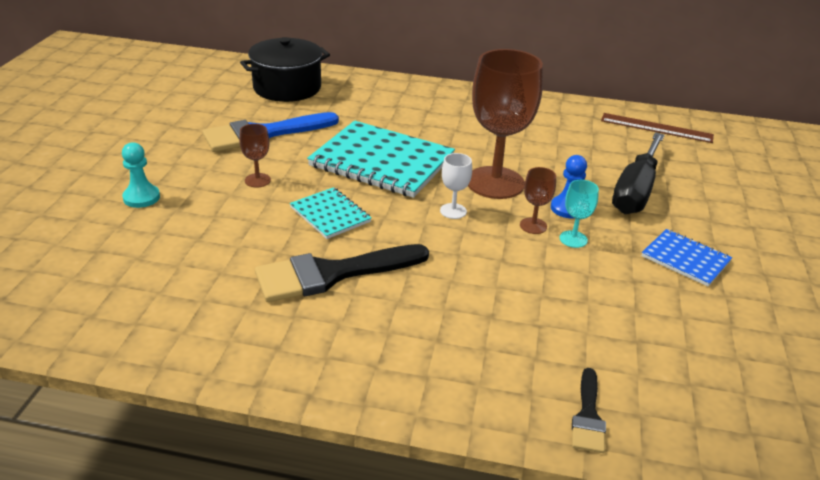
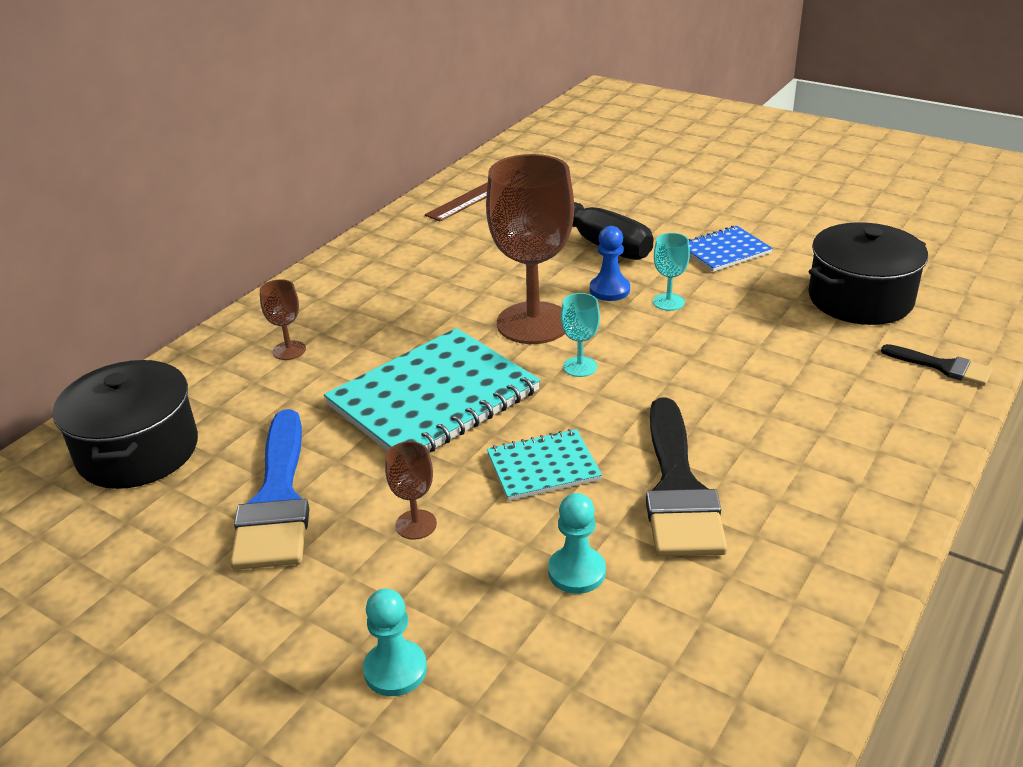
camera: 65 degrees left, 0 degrees up
white goblet [440,153,472,219] -> turquoise goblet [561,293,600,377]
brown goblet [520,167,556,234] -> brown goblet moved to [260,279,306,360]
none -> turquoise pawn [548,493,606,594]
none -> black pot [808,222,928,325]

